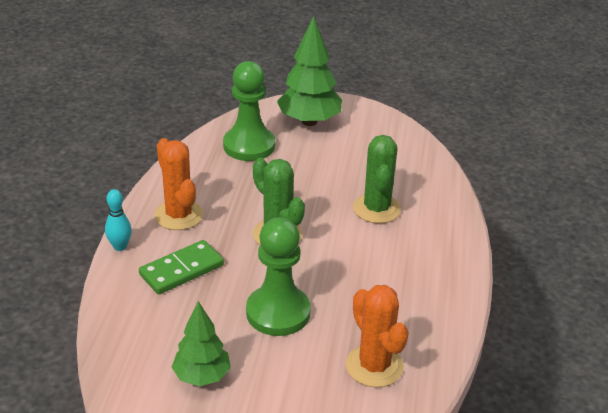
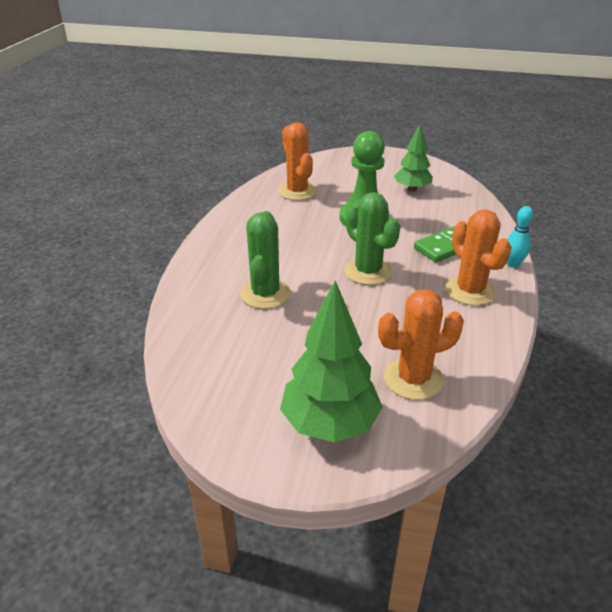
camera: 175 degrees left, 0 degrees up
green pawn [223,61,275,161] -> orange cactus [378,290,464,400]

